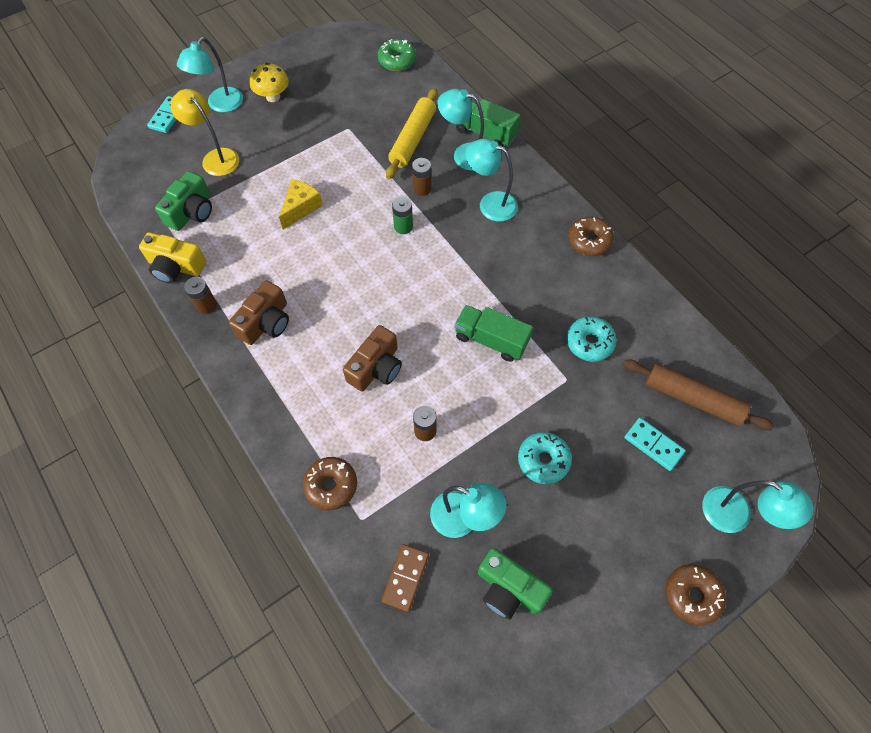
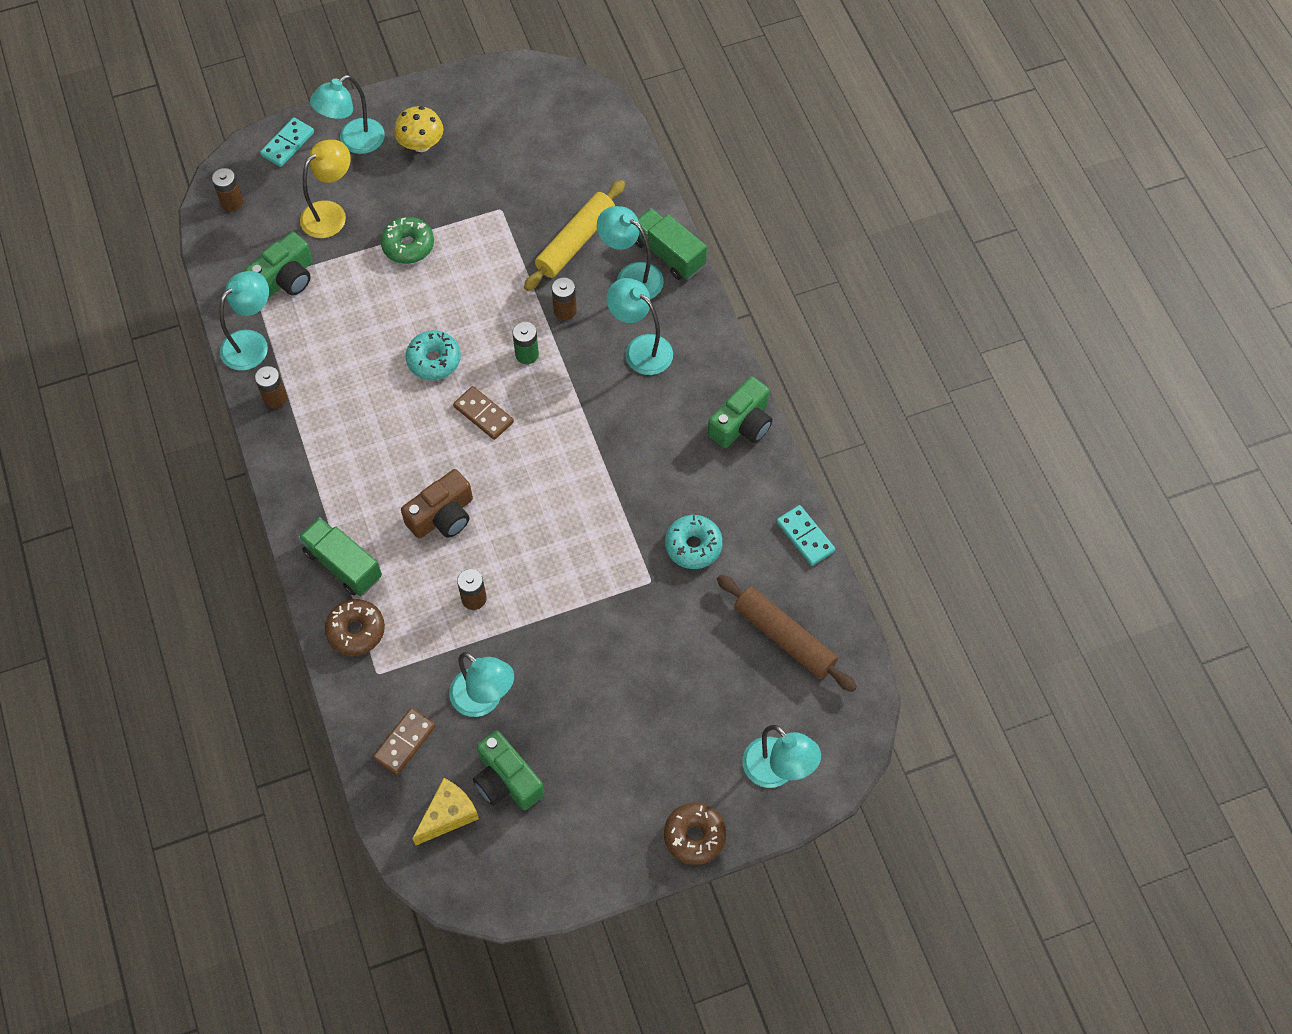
camera: 15 degrees right, 0 degrees up
yellow camera [139,232,206,283] -> turquoise lamp [219,271,269,371]
yellow lamp [170,89,239,176] -> yellow lamp turned 75 degrees clockwise [300,140,351,238]
brown camera [229,280,289,345] -> none
yellow cheese [279,179,323,229] -> yellow cheese moved to [412,778,479,845]
green donut [378,39,416,71] -> green donut moved to [381,217,434,264]
green truck [455,305,533,362] -> green truck moved to [298,517,382,596]
turquoise donut [518,432,572,484] -> turquoise donut moved to [406,330,461,380]
brown donut [568,217,614,256] -> green camera [708,376,773,448]
turquoise domino [624,418,686,471] -> turquoise domino moved to [776,505,835,566]
none -> brown battery [212,168,243,211]
none -> brown domino [453,386,514,440]

